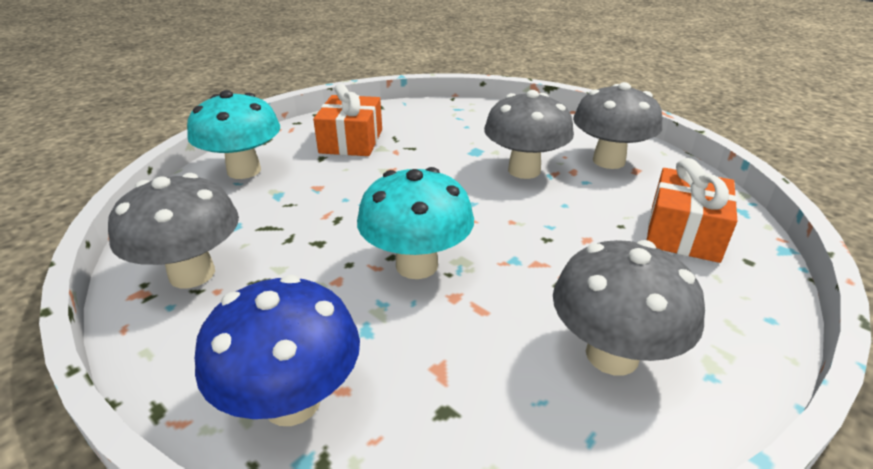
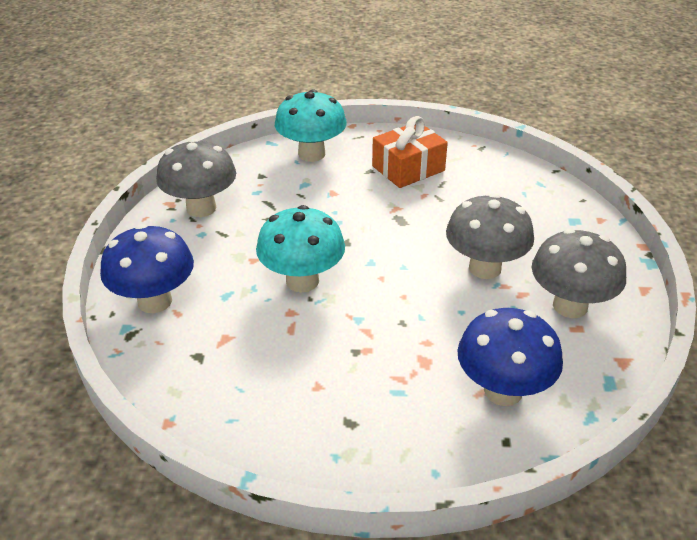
camera: 50 degrees right, 5 degrees up
grey mushroom [553,240,705,375] -> none
orange gift [647,158,737,263] -> blue mushroom [457,308,563,406]

